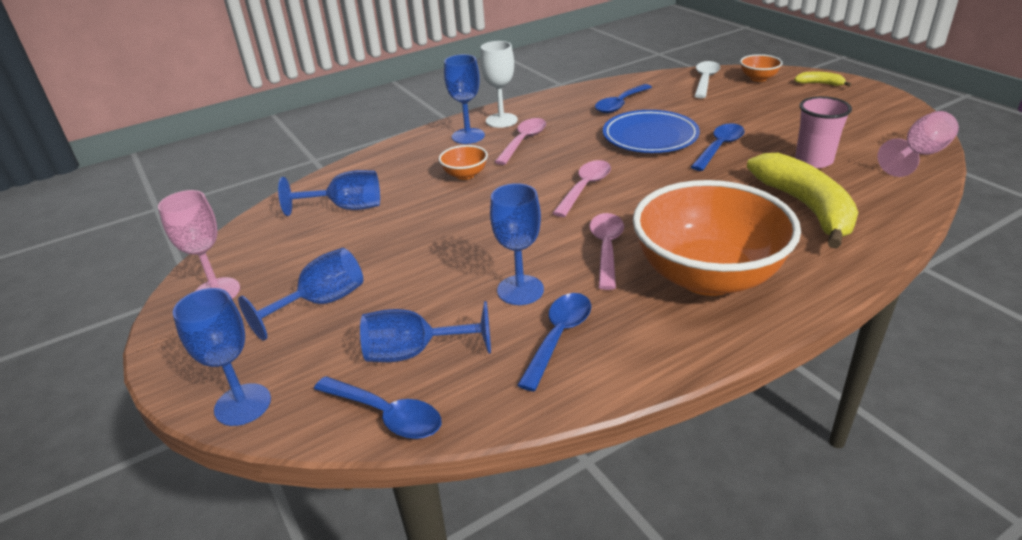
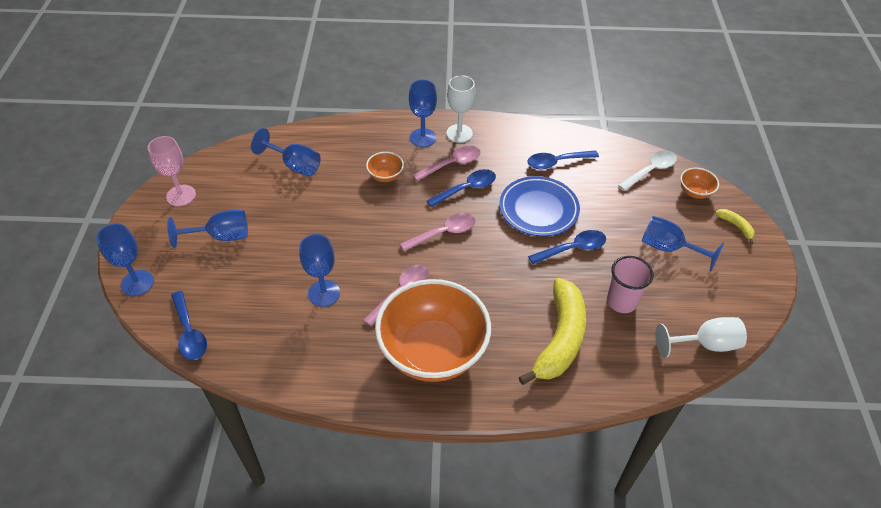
camera: 30 degrees right, 15 degrees up
blue goblet [360,301,491,362] -> blue goblet moved to [642,216,724,271]
blue spoon [517,293,591,391] -> blue spoon moved to [427,169,496,207]
pink goblet [878,111,959,177] -> white goblet [655,317,747,358]

